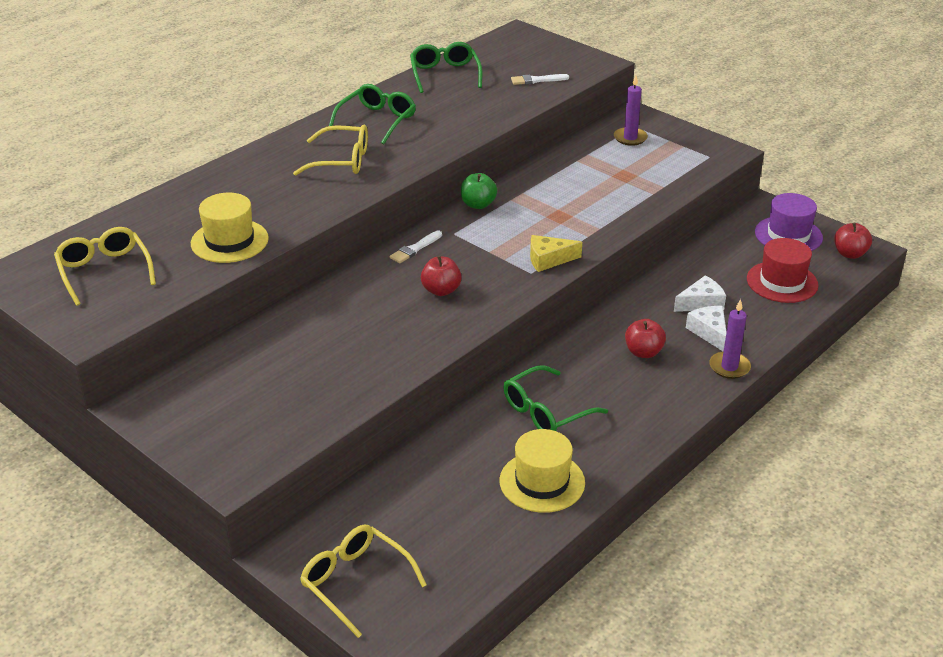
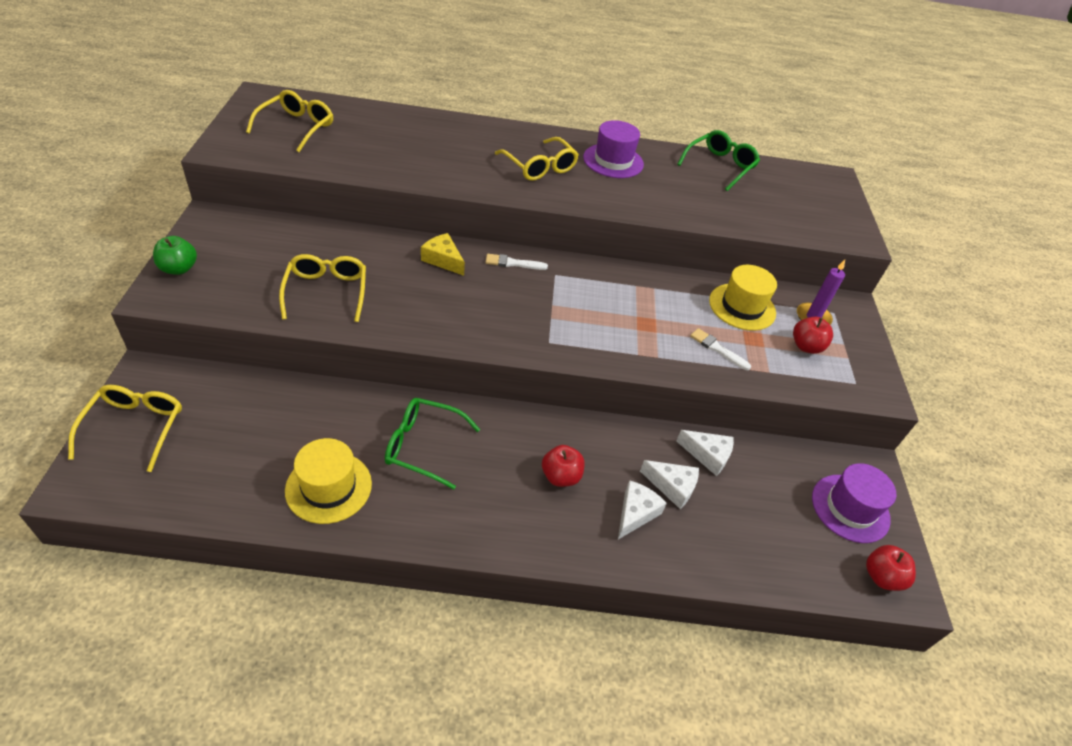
camera: 45 degrees right, 10 degrees up
yellow hat [191,193,269,263] -> yellow hat moved to [709,265,777,331]
green glasses [329,84,416,144] -> purple hat [583,120,644,178]
red apple [421,256,462,296] -> red apple moved to [793,317,833,354]
green apple [461,173,497,209] -> green apple moved to [153,236,197,275]
white brush [511,74,569,85] -> white brush moved to [690,328,751,370]
yellow cheese [530,235,582,272] -> yellow cheese moved to [421,233,465,276]
purple candle [709,299,751,379] -> none
red hat [747,238,818,303] -> none
none -> yellow glasses [279,254,366,322]
none -> white cheese [676,430,734,476]

